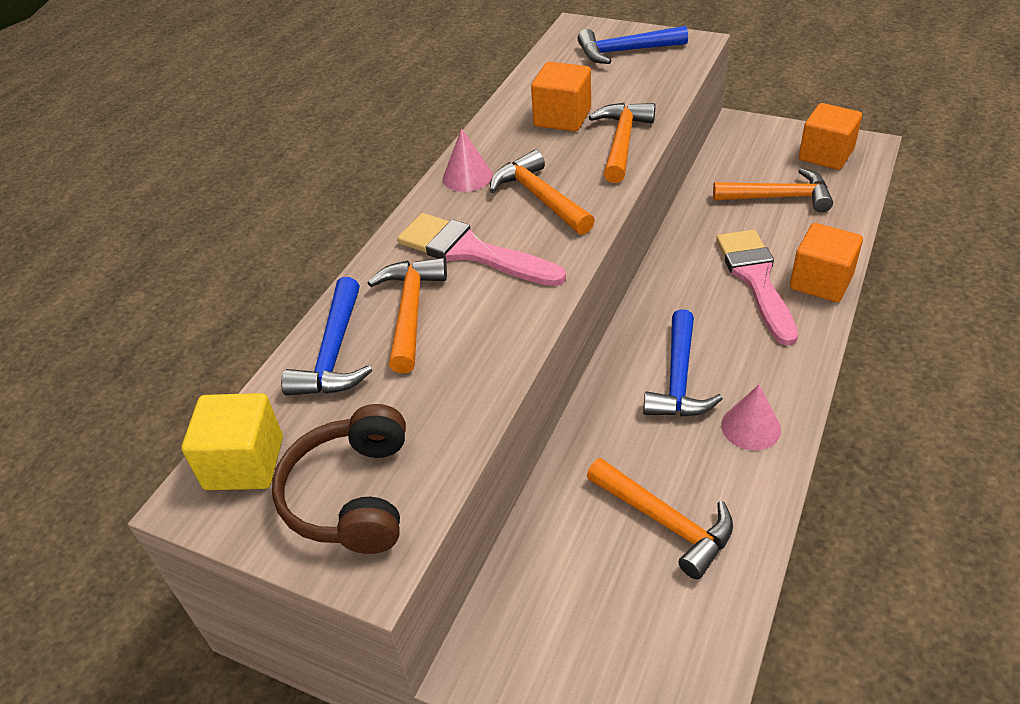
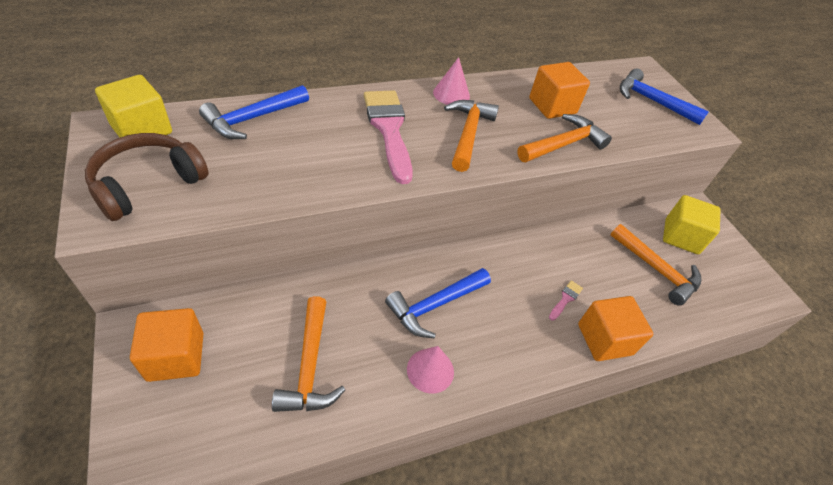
camera: 35 degrees right, 5 degrees up
orange hammer [368,258,447,373] -> none
pink brush [716,230,798,346] -> pink brush [549,280,583,321], size x0.40
orange cube [799,103,862,170] -> orange cube moved to [130,308,204,382]
none -> yellow cube [663,195,720,254]

